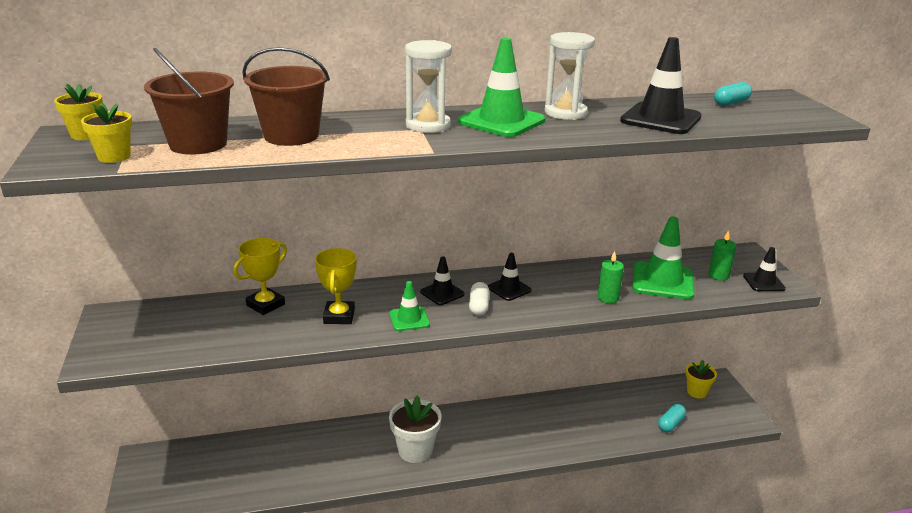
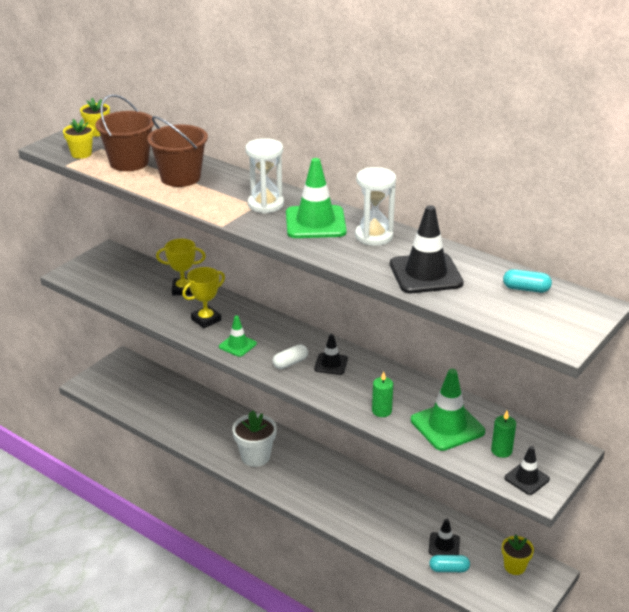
camera: 50 degrees right, 5 degrees up
black traffic cone [420,256,465,305] -> black traffic cone moved to [429,518,460,556]

